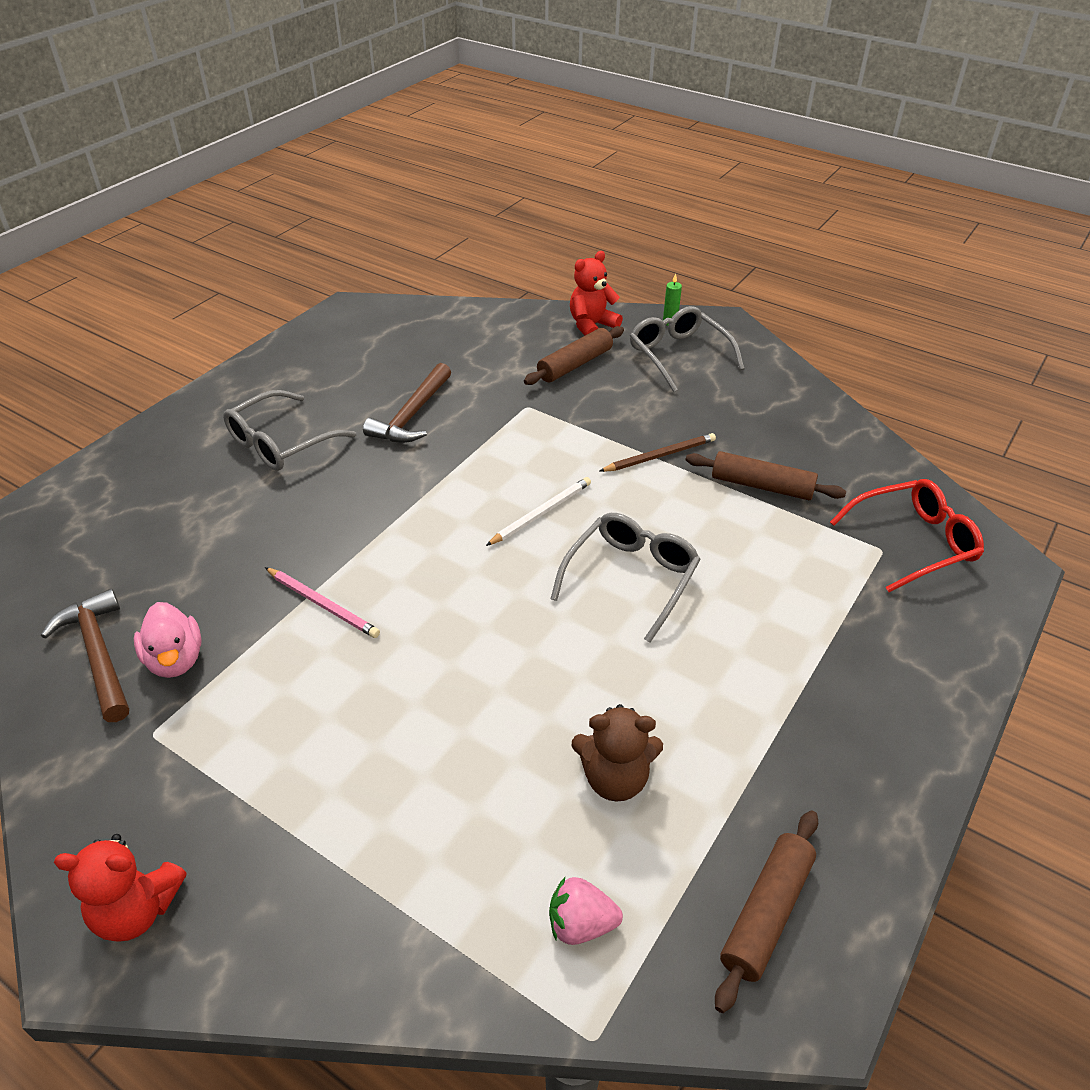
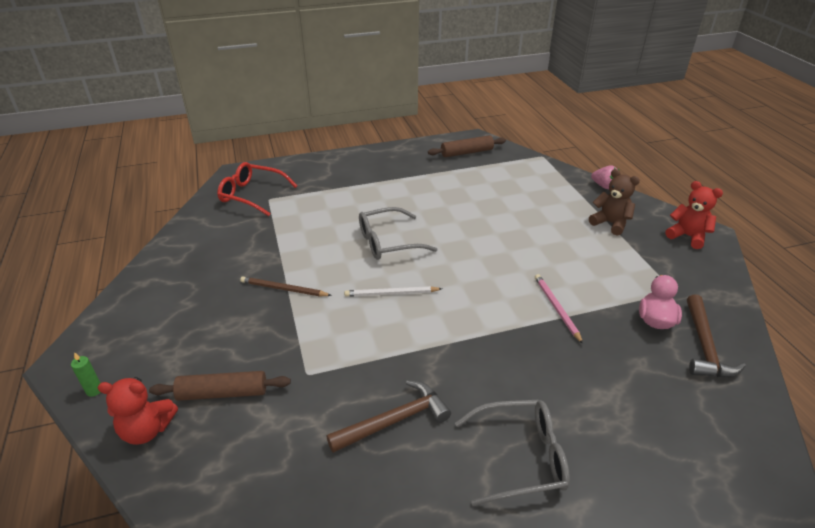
camera: 140 degrees left, 5 degrees down
pink strawberry [549,877,623,945] -> pink strawberry moved to [591,165,619,189]
brown teddy bear [572,704,663,802] -> brown teddy bear moved to [589,169,640,236]
grey glasses [630,306,744,392] -> none
brown rolling pin [686,451,846,500] -> none

